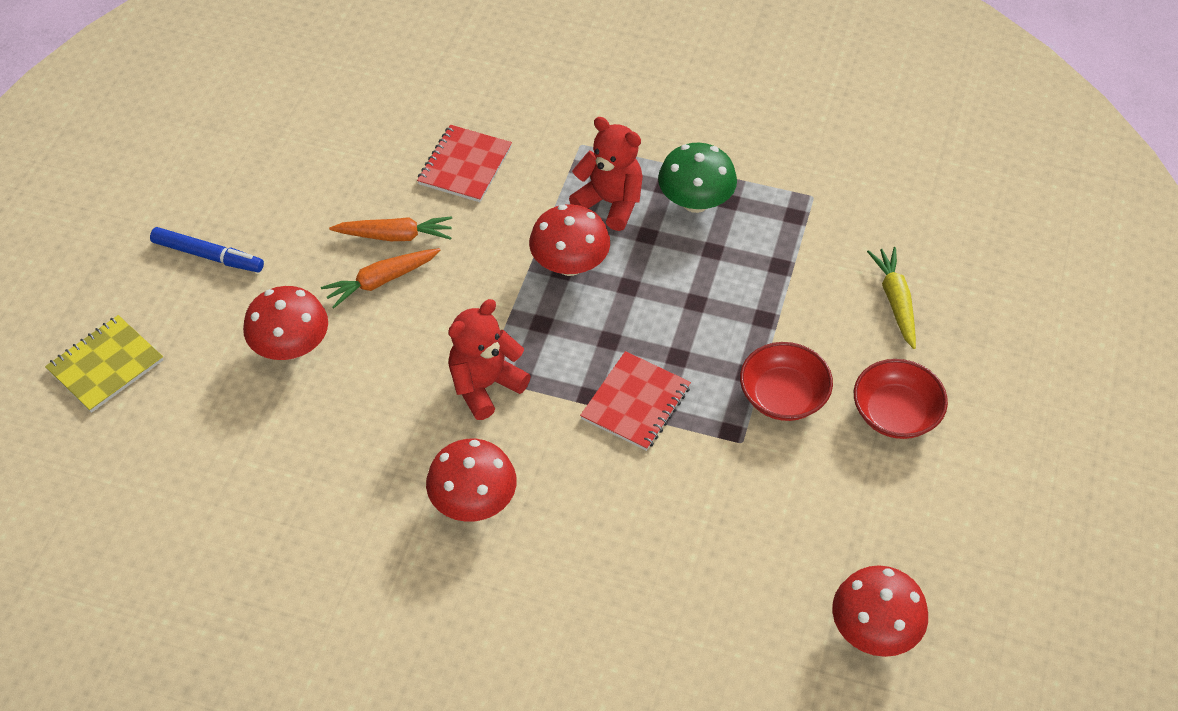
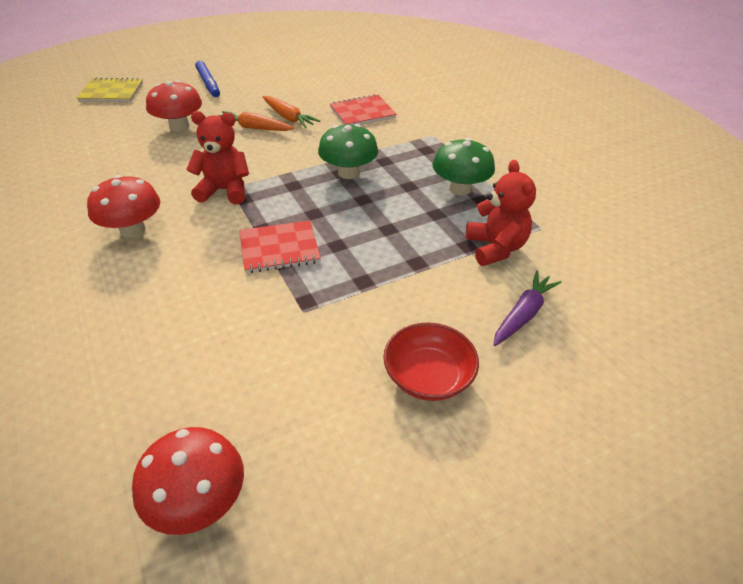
camera: 45 degrees right, 10 degrees down
red mushroom [529,204,610,276] -> green mushroom [318,124,378,179]
red teddy bear [569,117,643,231] -> red teddy bear moved to [466,160,536,266]
red bowl [740,342,833,421] -> none
yellow carrot [867,247,916,349] -> purple carrot [493,271,562,346]

